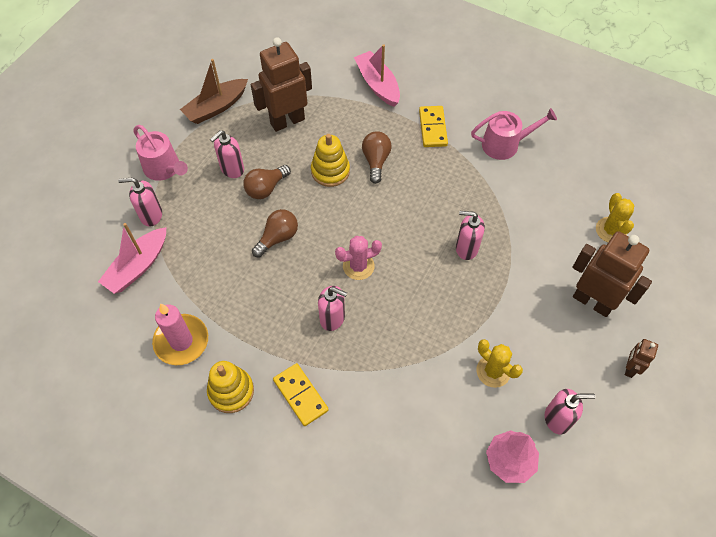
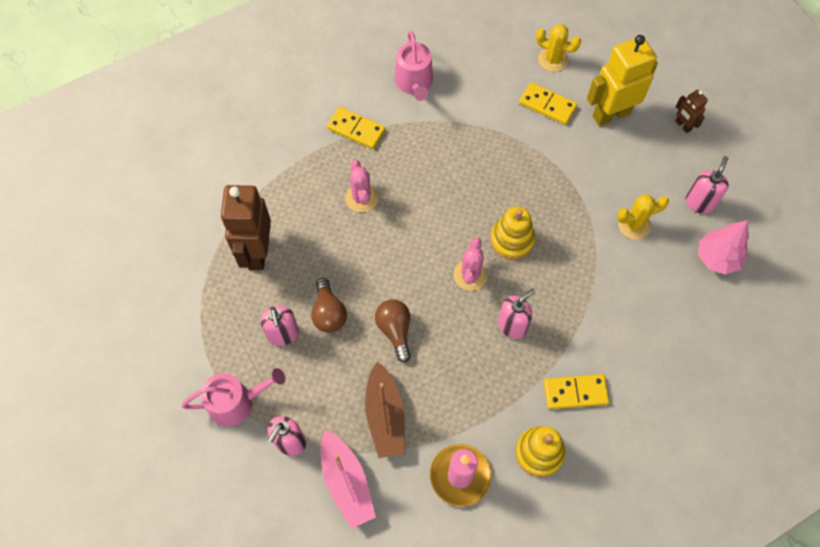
camera: 60 degrees left, 5 degrees up
brown boat [180,59,248,124] -> brown boat moved to [365,361,405,458]
yellow stacking toy [311,134,350,187] -> yellow stacking toy moved to [490,206,535,260]
pink boat [354,44,400,107] -> none
brown light bulb [362,131,391,184] -> pink cactus [345,160,378,212]
pink soap dispenser [456,211,485,260] -> none
pink watering can [471,108,557,160] -> pink watering can turned 150 degrees clockwise [395,31,433,101]
brown robot [573,231,652,317] -> yellow robot [587,35,658,126]
none -> yellow domino [519,82,577,125]

